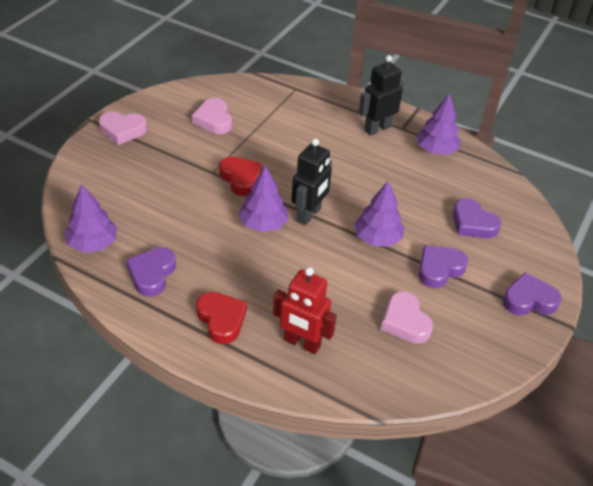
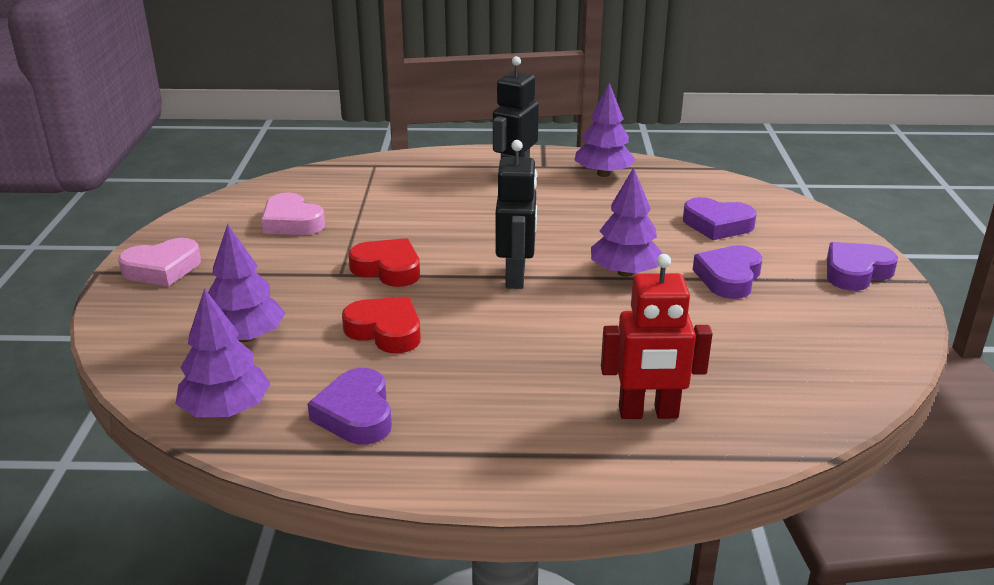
camera: 25 degrees left, 15 degrees down
red heart [196,292,247,344] -> red heart moved to [342,297,421,353]
purple tree [238,165,288,232] -> purple tree moved to [208,224,285,342]
pink heart [381,291,433,344] -> none

